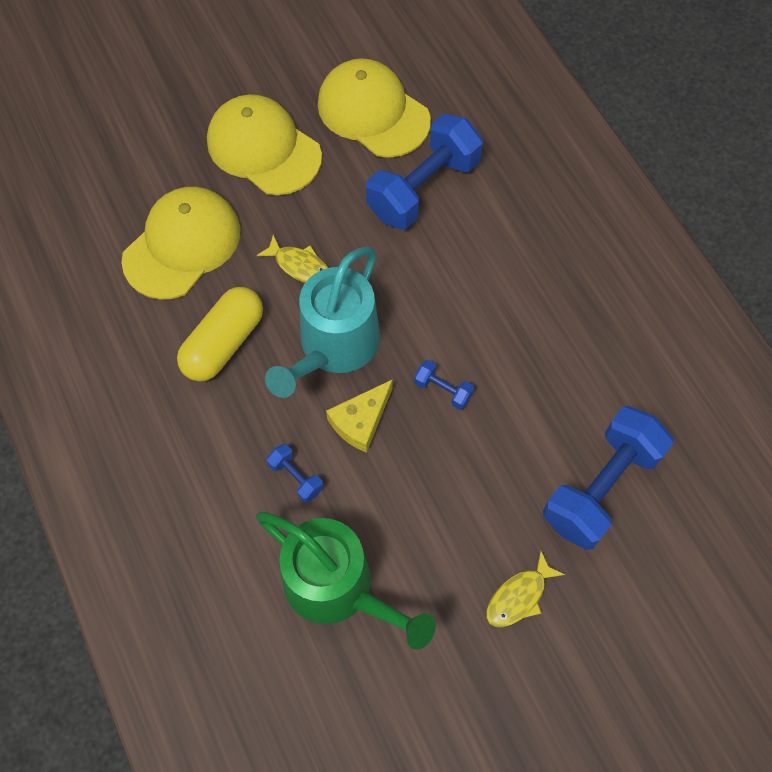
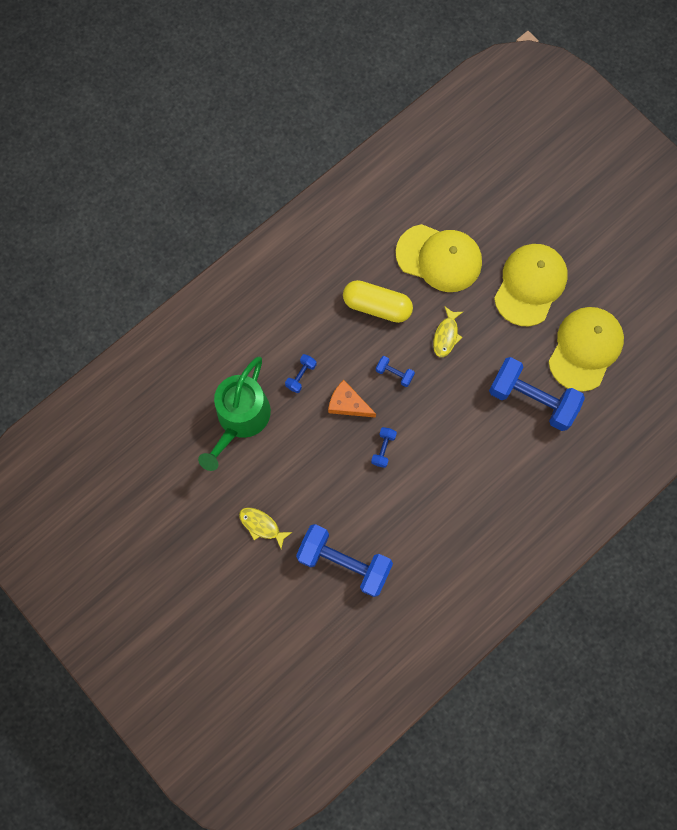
camera: 75 degrees right, 10 degrees up
turquoise watering can [265,247,380,398] -> blue dumbbell [376,356,415,387]
yellow cheese [326,379,393,453] -> orange cheese [328,380,376,418]

